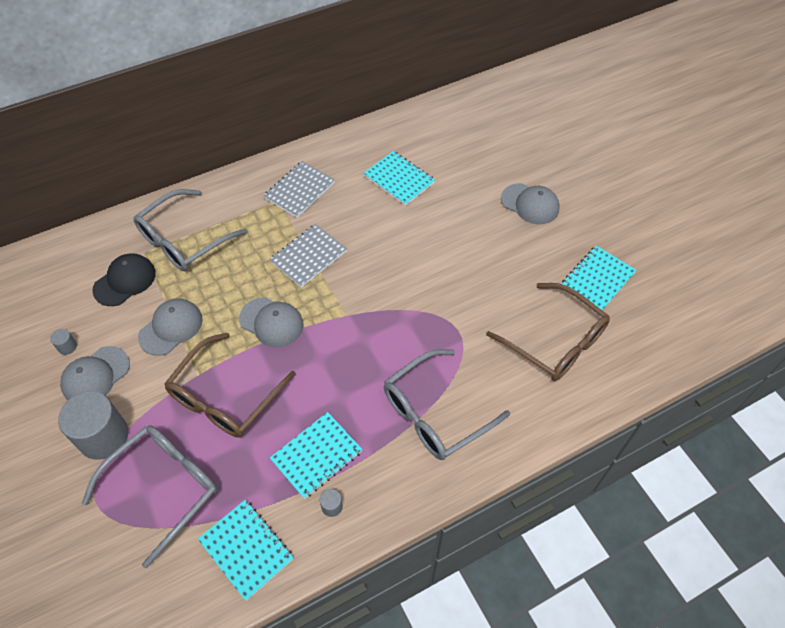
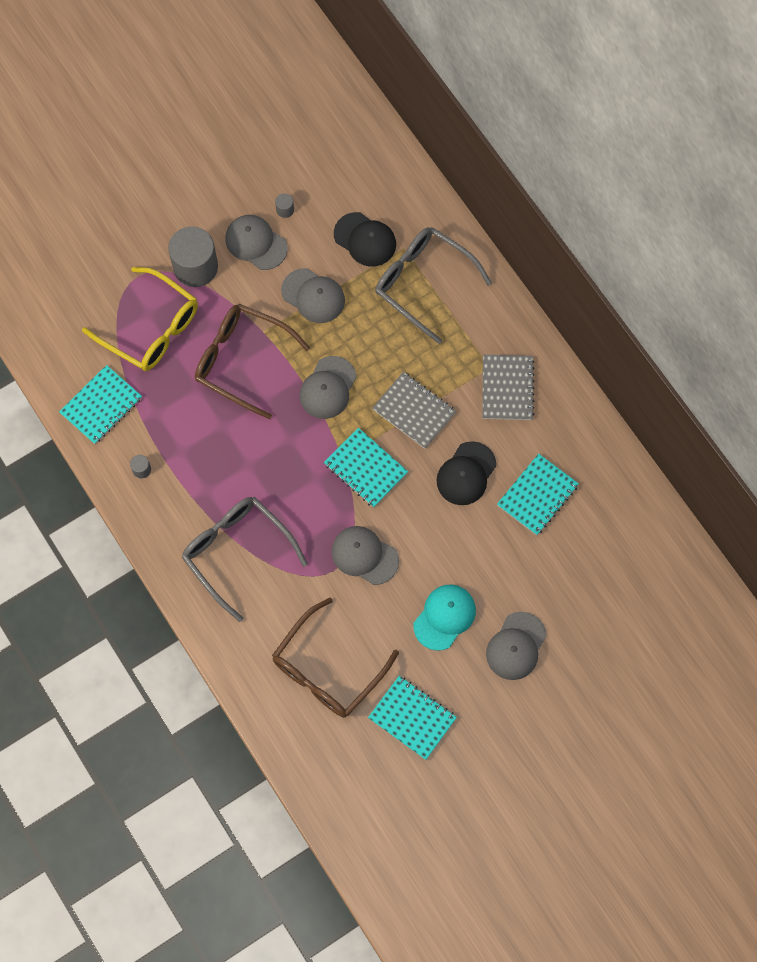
camera: 85 degrees right, 15 degrees up
grey glasses [81,425,217,568] -> yellow glasses [82,267,198,371]
grey notebook [264,161,335,218] -> grey notebook turned 60 degrees clockwise [482,355,535,420]
turquoise notebook [270,412,363,499] -> turquoise notebook moved to [324,428,408,508]
none -> grey cap [331,526,399,585]
none -> turquoise cap [414,585,476,651]
none -> black cap [436,441,496,505]

